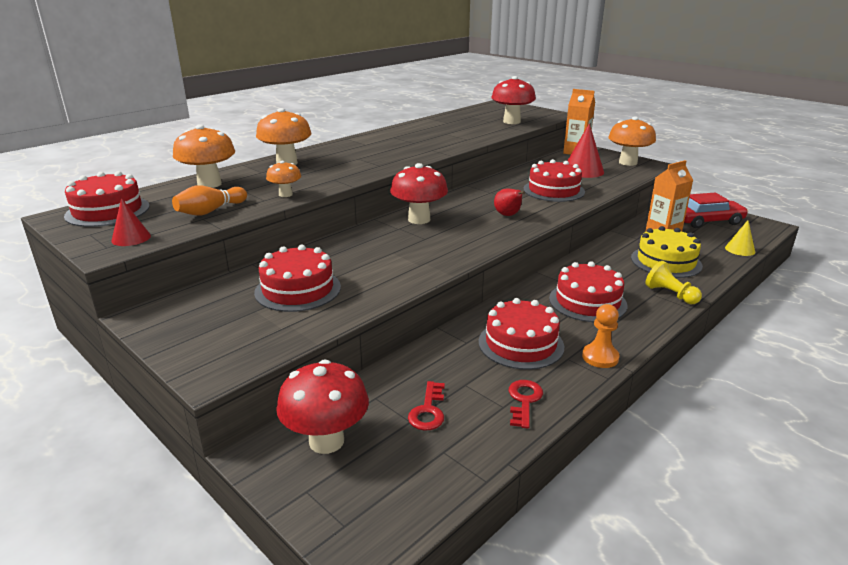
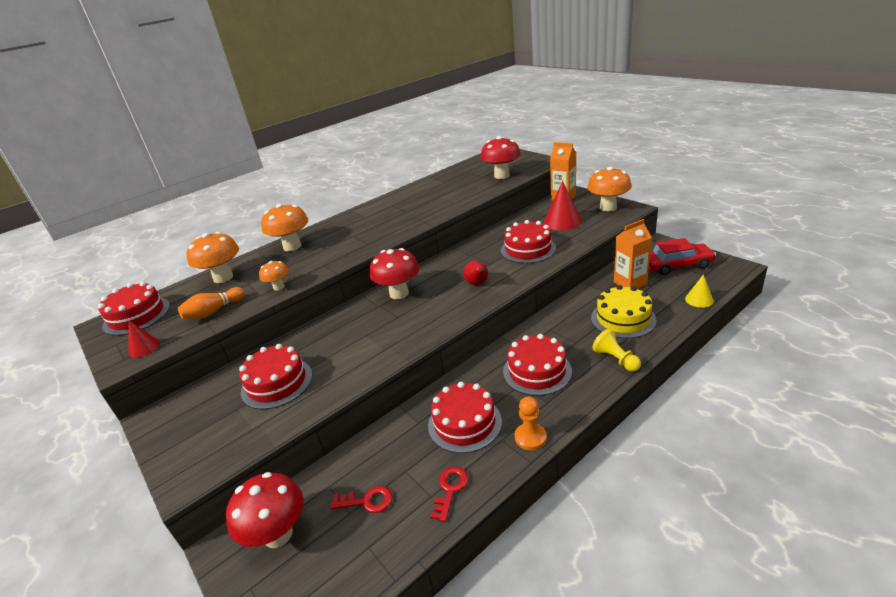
camera: 10 degrees right, 5 degrees up
red key [408,381,445,431] -> red key turned 105 degrees counterclockwise [330,486,393,513]

